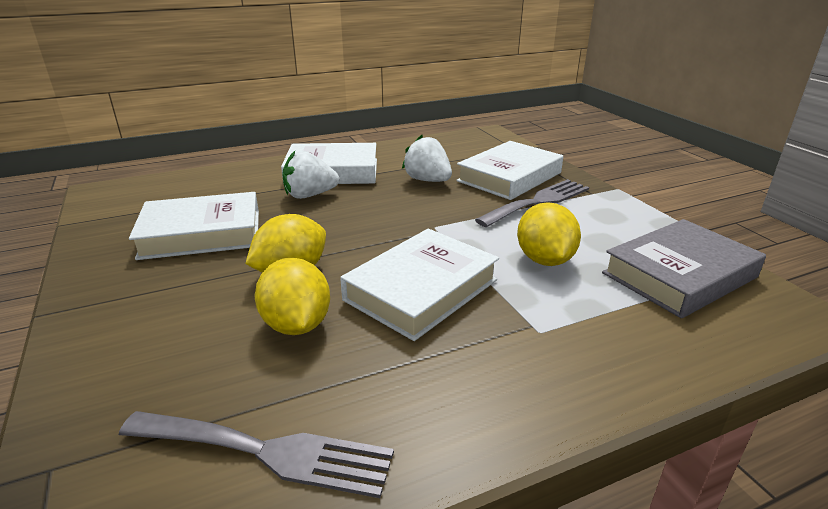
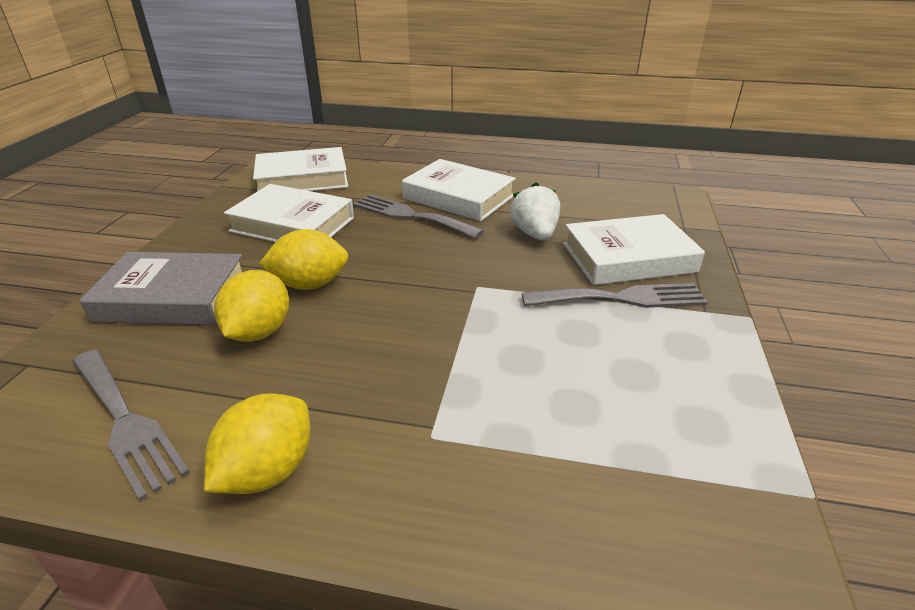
camera: 35 degrees right, 5 degrees up
white strawberry [282,151,339,199] -> grey fork [353,194,484,239]
white book [340,229,499,341] -> white book moved to [253,147,349,191]
yellow lemon [517,202,581,266] -> yellow lemon moved to [204,394,310,494]
grey book [602,219,766,318] -> grey book moved to [80,252,242,325]

